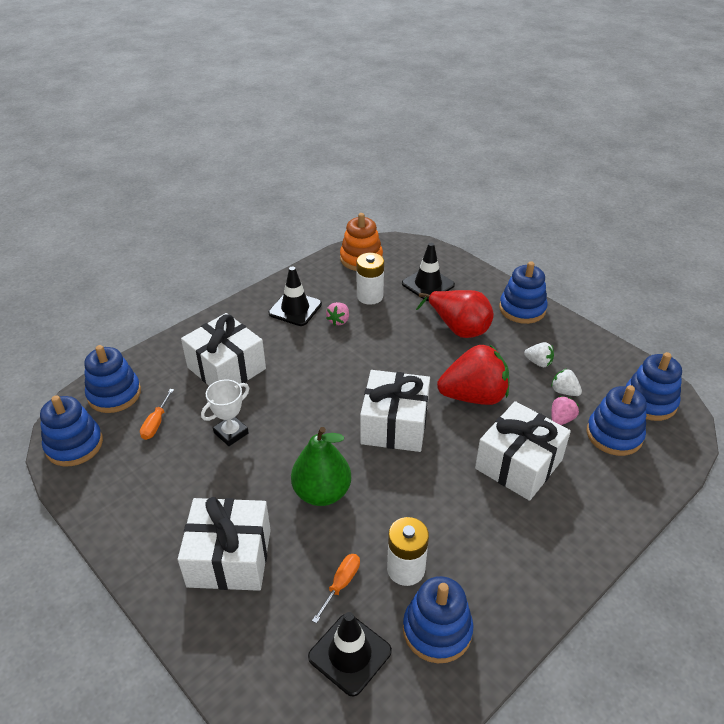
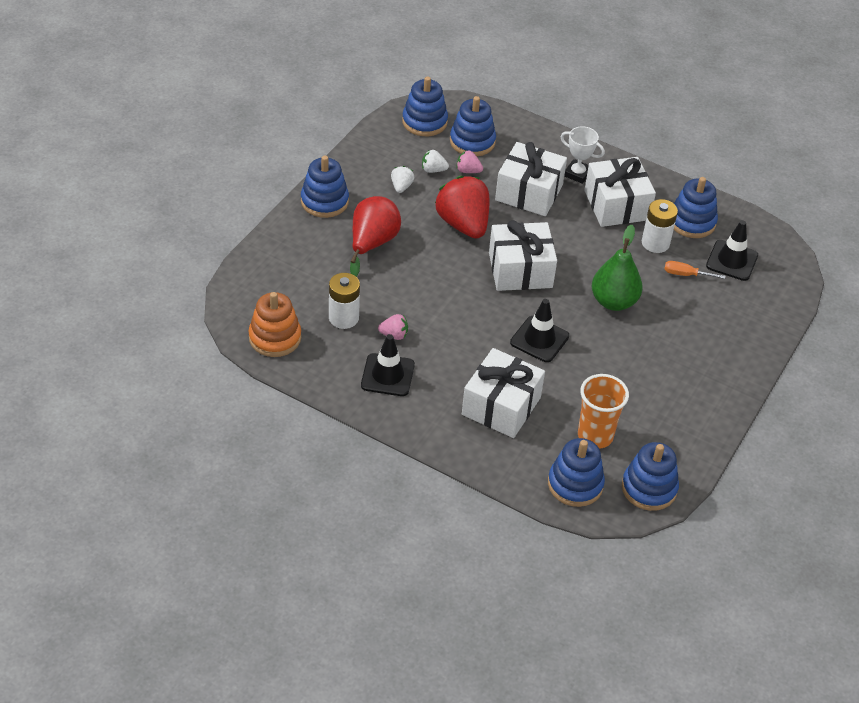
camera: 110 degrees left, 5 degrees up
orange screwdriver [140,389,174,440] -> orange cup [578,374,629,449]
white gift [178,497,271,591] -> white gift moved to [584,157,656,227]
white trophy [201,380,249,446] -> white trophy moved to [561,126,605,184]
black traffic cone [402,243,455,301] -> black traffic cone moved to [510,299,569,362]
white strawberry [551,369,582,396] -> white strawberry turned 75 degrees clockwise [422,150,449,173]

